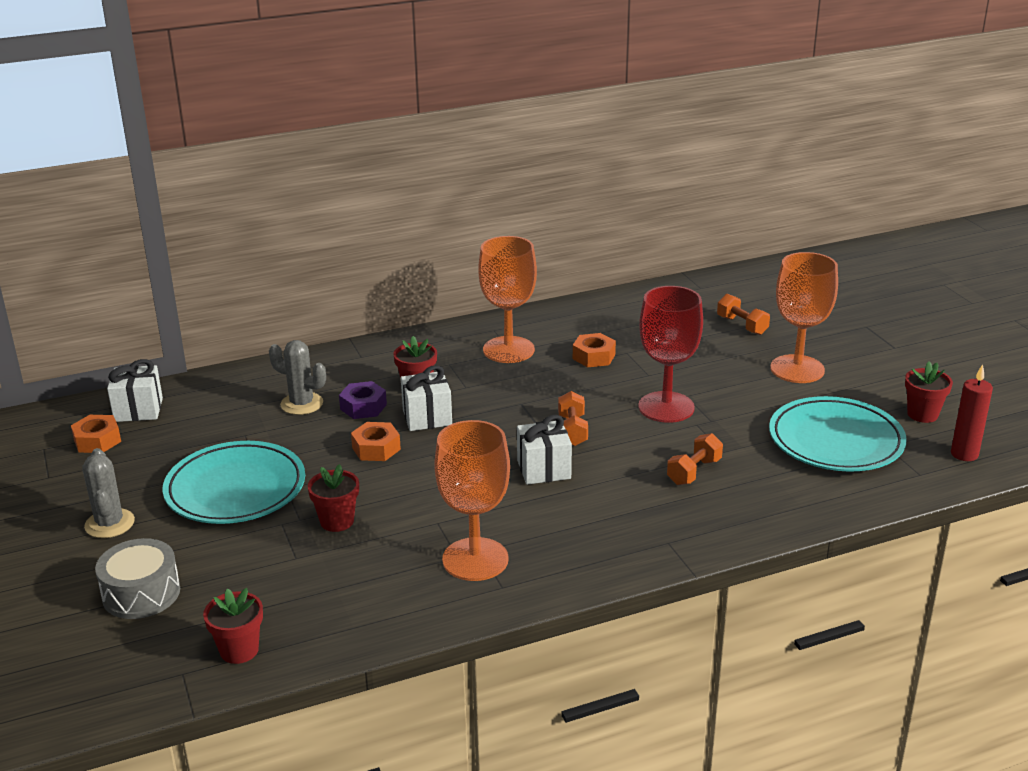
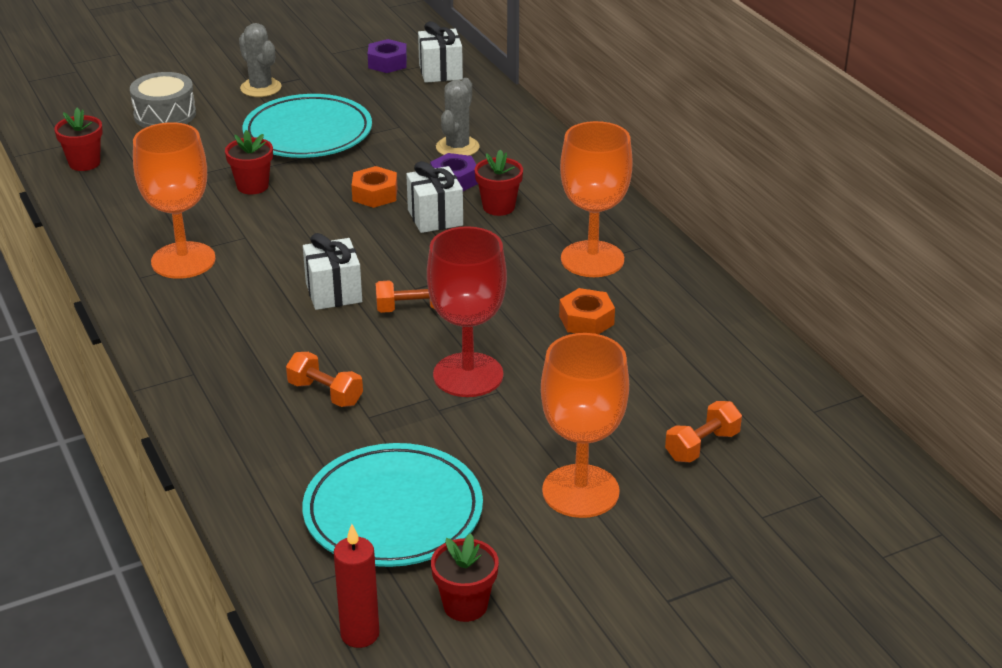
camera: 85 degrees right, 5 degrees up
orange nut [71,415,121,453] -> purple nut [368,39,407,73]
grey cactus [82,448,135,538] -> grey cactus turned 75 degrees clockwise [239,23,282,97]

